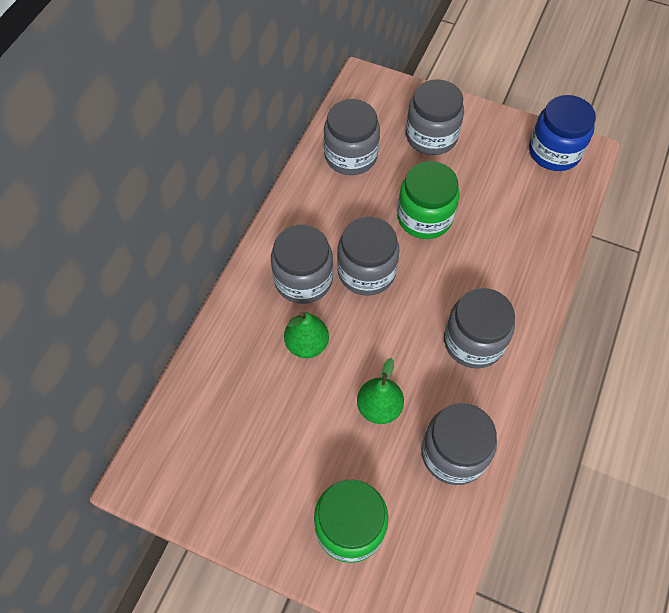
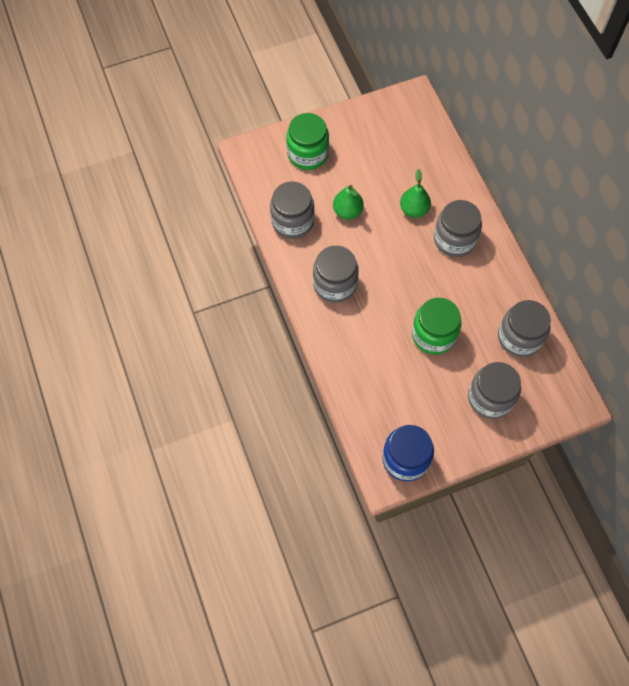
camera: 135 degrees right, 5 degrees up
grey jar [337,216,400,296] -> none

